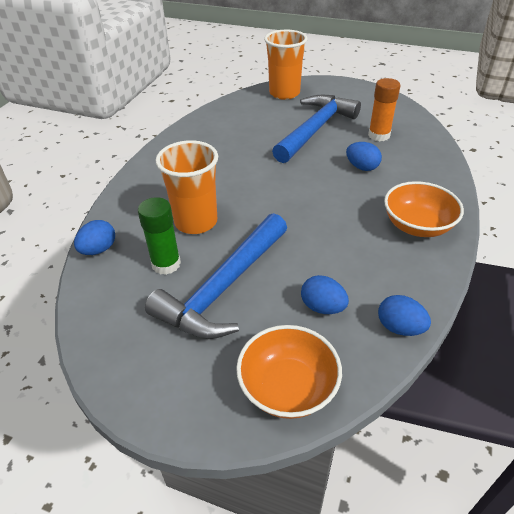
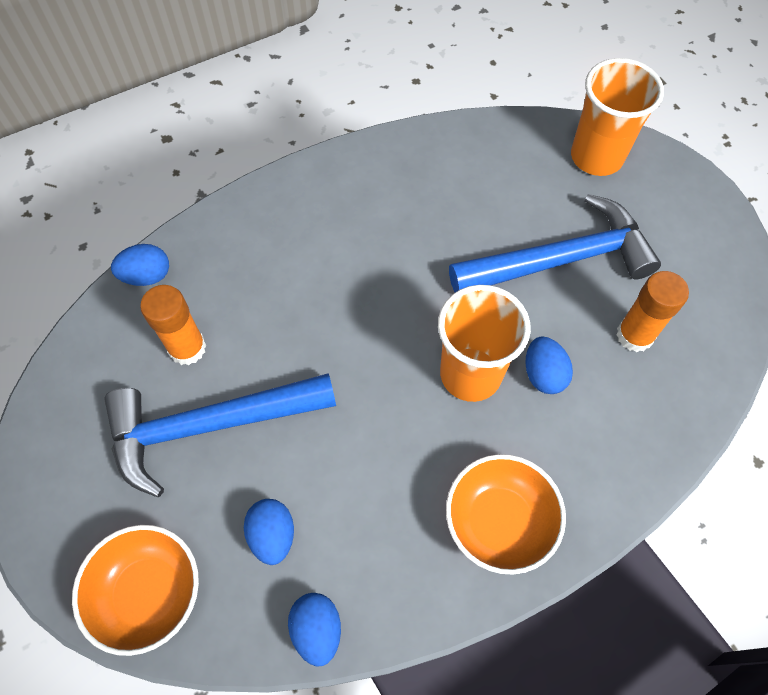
camera: 40 degrees right, 20 degrees up
green glue stick [138,197,181,275] -> orange glue stick [140,285,206,365]
orange cup [155,140,218,234] -> orange cup moved to [438,285,531,402]

